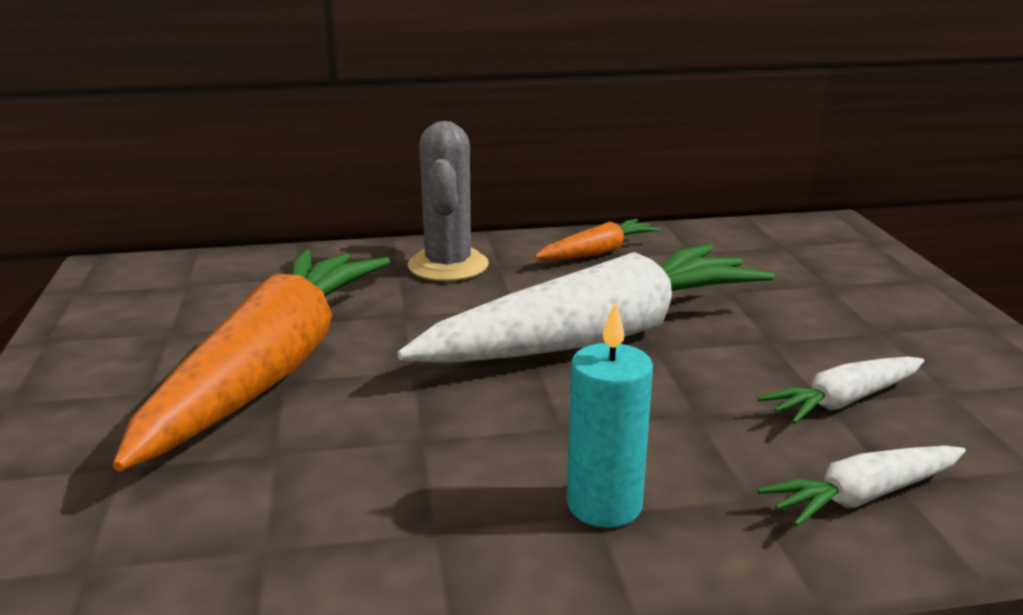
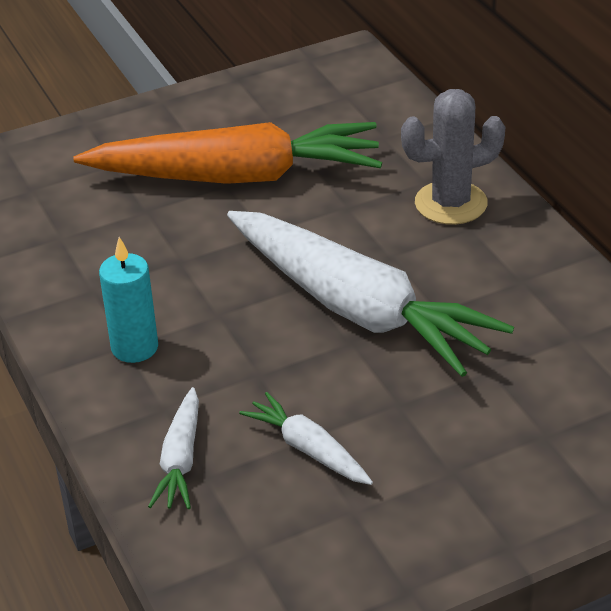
camera: 75 degrees right, 15 degrees up
orange carrot [535,219,661,260] -> none
white carrot [757,446,966,527] -> white carrot turned 135 degrees counterclockwise [148,387,199,509]

